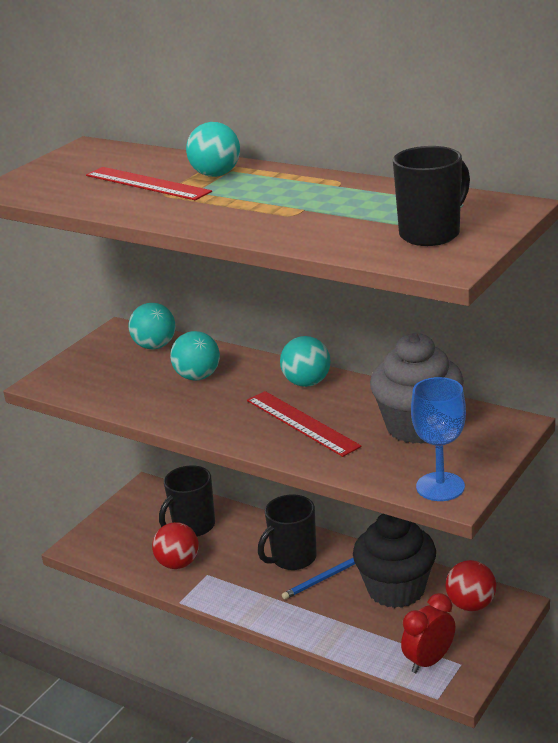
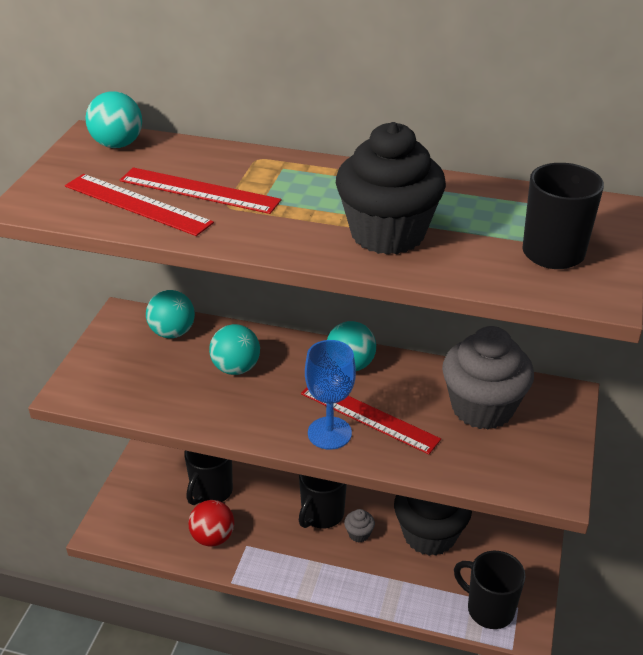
camera: 20 degrees left, 10 degrees up
turquoise ball [186,122,240,177] -> turquoise ball moved to [86,91,142,148]
blue pencil [282,558,355,600] -> grey cupcake [344,509,375,542]
red clock [401,593,455,673] -> black mug [454,551,526,629]
blue goblet [411,377,466,501] -> blue goblet moved to [305,340,356,450]
red ball [446,560,496,611] -> none
none -> red ruler [65,174,214,236]
none -> black cupcake [336,122,446,255]

